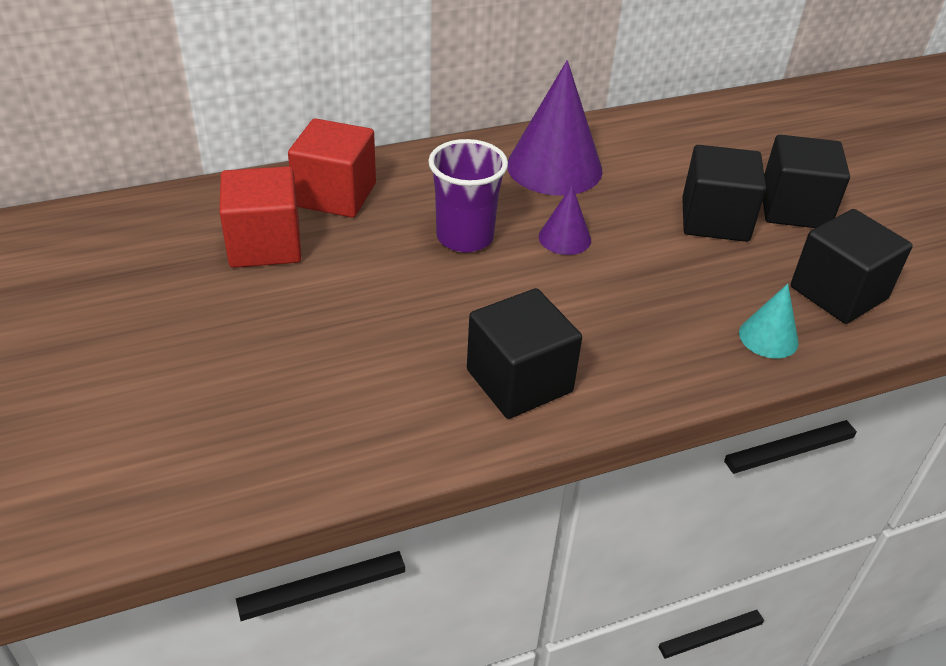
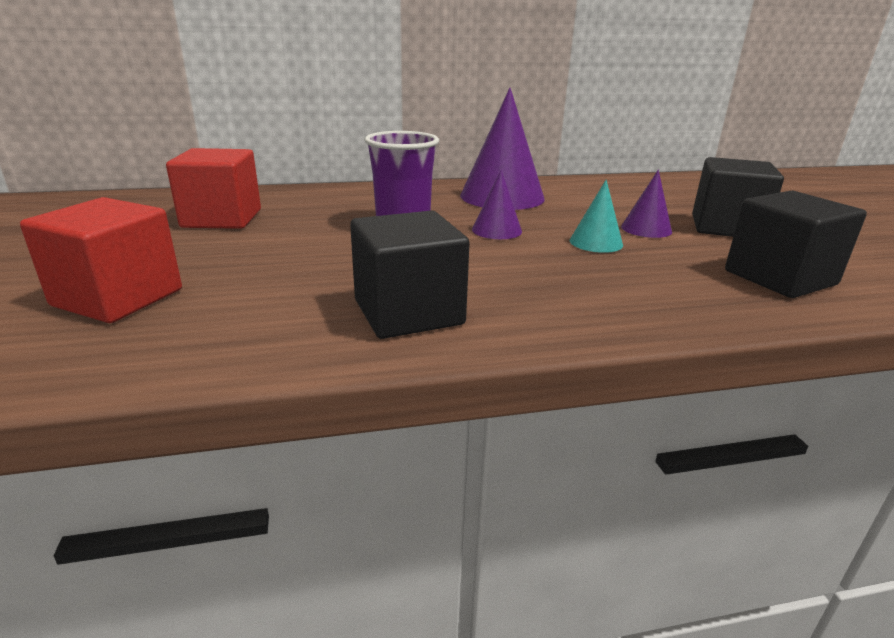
camera: 10 degrees right, 15 degrees down
red cube [288,118,376,218] -> red cube moved to [20,197,182,323]
black cube [682,145,766,242] -> purple cone [621,170,672,238]
turquoise cone [739,284,799,358] -> turquoise cone moved to [570,180,623,253]

